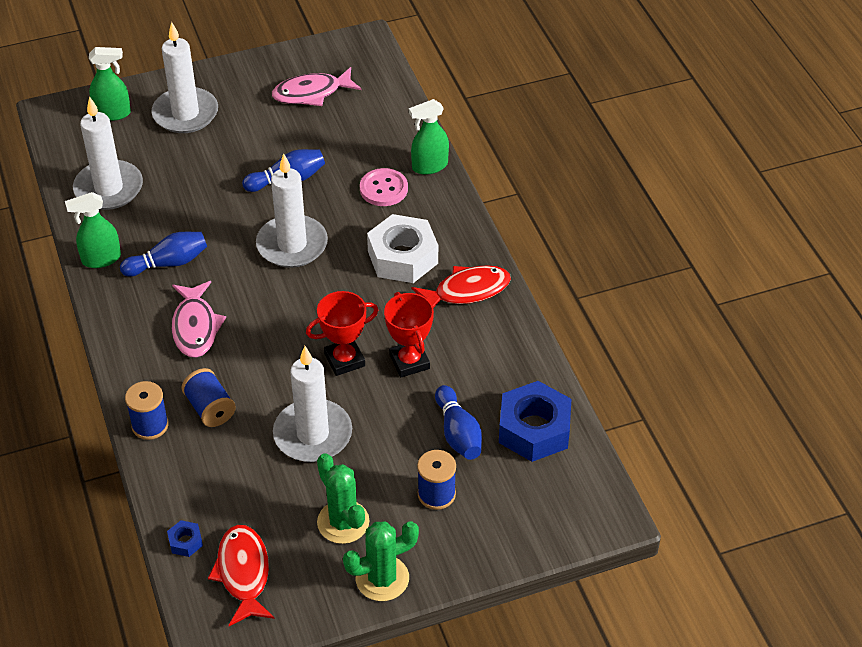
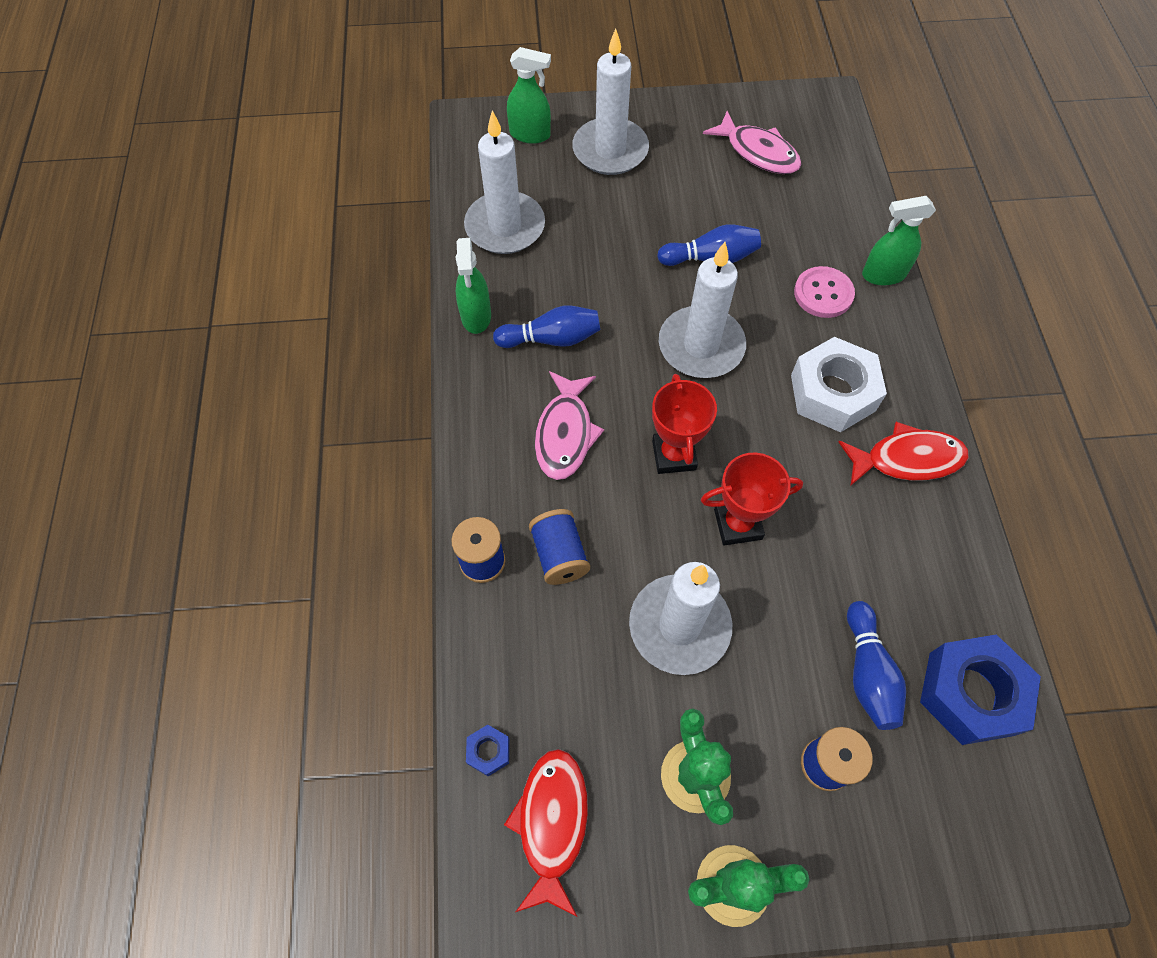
camera: 15 degrees right, 15 degrees up
green spray bottle [65,192,121,268] -> green spray bottle turned 90 degrees counterclockwise [455,238,491,334]
pink fish [272,67,361,106] -> pink fish turned 135 degrees counterclockwise [703,111,802,174]
red trophy [384,292,434,377] -> red trophy moved to [652,374,717,474]

